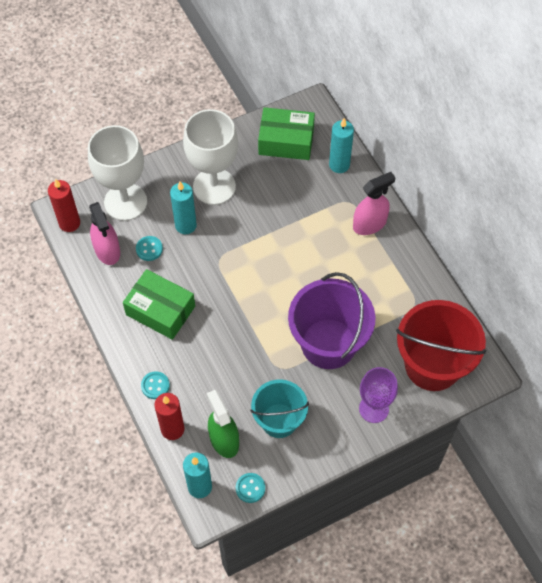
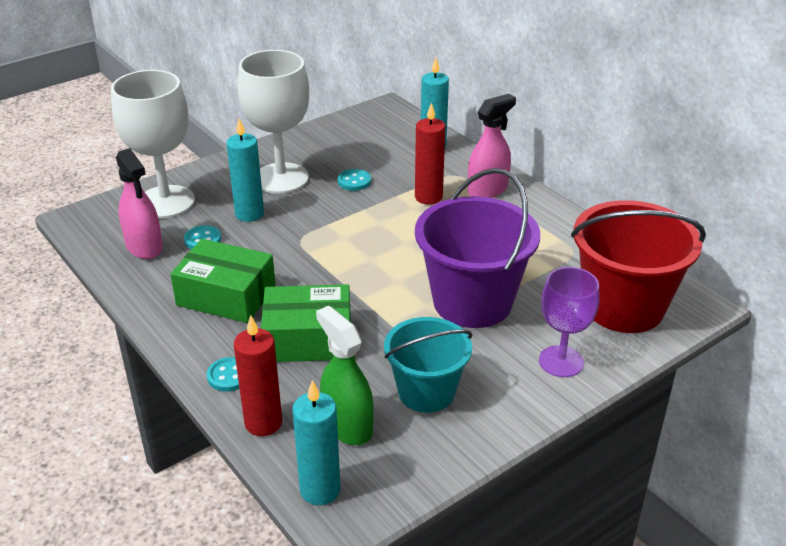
camera: 10 degrees left, 25 degrees down
red candle [48,179,80,232] -> red candle moved to [415,103,445,205]
turquoise button [236,473,265,503] -> turquoise button moved to [338,169,371,191]
green box [258,107,315,160] -> green box moved to [261,284,351,362]

